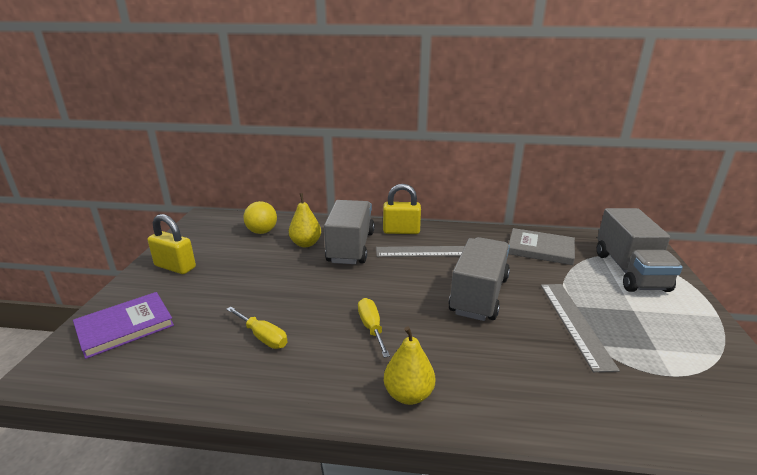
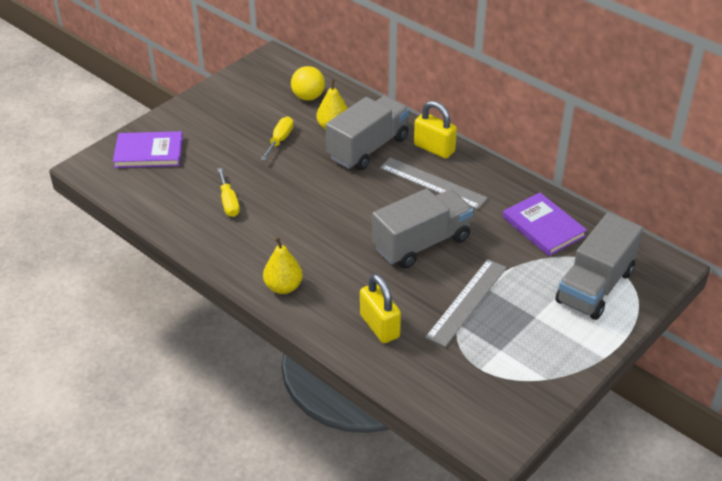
camera: 35 degrees right, 15 degrees up
yellow padlock [148,214,196,274] -> yellow padlock moved to [360,274,401,343]
yellow screwdriver [358,298,390,358] -> yellow screwdriver moved to [261,117,294,161]
grey book [508,228,575,265] -> purple book [503,193,587,256]

